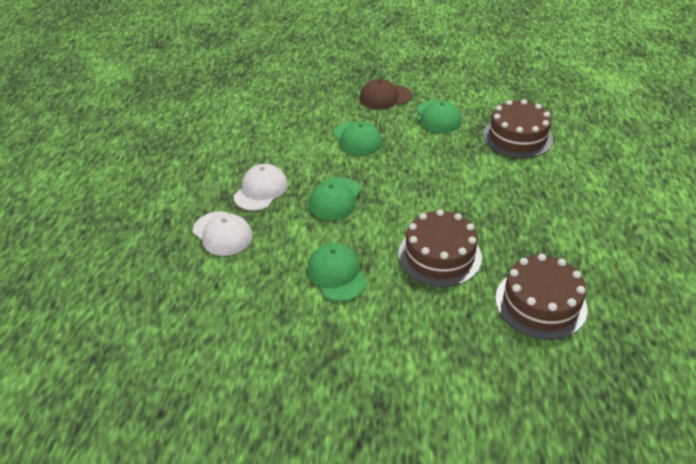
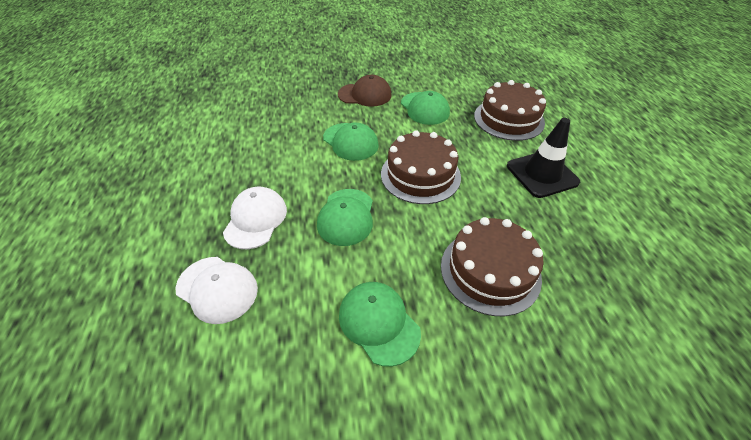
camera: 15 degrees left, 5 degrees up
brown cap [359,79,412,110] -> brown cap turned 150 degrees counterclockwise [338,75,392,107]
brown cake [495,254,588,340] -> brown cake moved to [381,130,461,204]
none -> black traffic cone [507,118,580,198]

